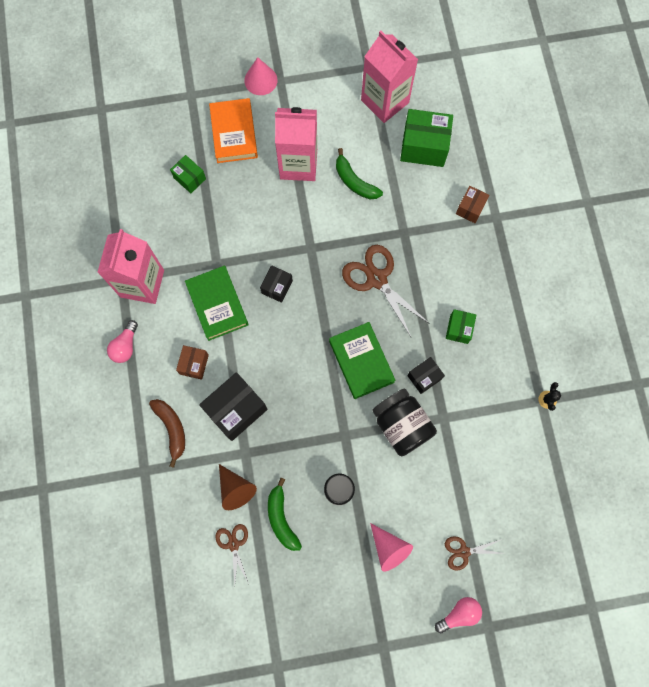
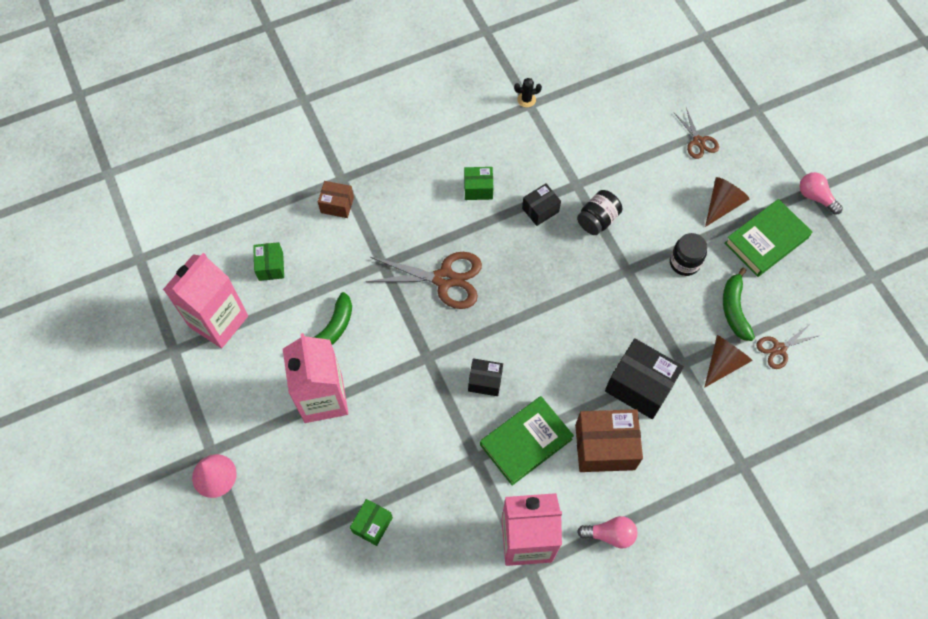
camera: 105 degrees left, 10 degrees down
brown banana [149,399,185,468] -> none
brown box [176,345,209,380] -> brown box [575,409,643,472], size x1.79
orange book [209,98,258,163] -> none
green banana [268,478,302,551] -> green banana turned 120 degrees clockwise [723,268,755,341]
green book [329,322,396,399] -> green book moved to [724,199,812,277]
brown scissors [342,245,430,337] -> brown scissors turned 120 degrees counterclockwise [365,252,482,309]
pink cone [370,523,413,572] -> brown cone [705,177,749,227]
black jar [372,388,437,456] -> black jar [577,190,622,235], size x0.65
green box [400,109,453,167] -> green box [253,242,284,281], size x0.56
black box [407,357,445,394] -> black box turned 75 degrees counterclockwise [522,183,561,226]
pink light bulb [435,597,482,634] -> pink light bulb moved to [799,172,843,215]

